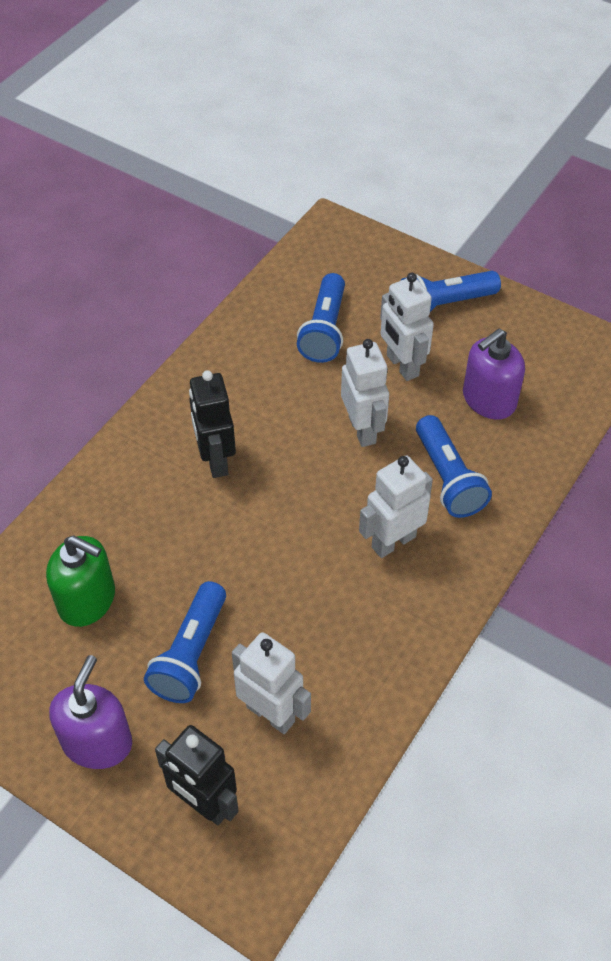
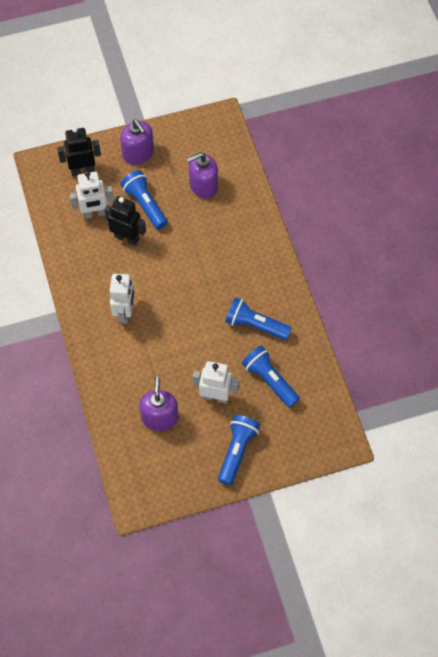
camera: 130 degrees right, 10 degrees up
green soap dispenser [46,536,115,627] -> purple soap dispenser [187,152,218,199]
black robot [189,370,236,478] -> black robot moved to [104,196,146,246]
white robot [341,339,389,447] -> none
blue flashlight [416,415,492,518] -> blue flashlight moved to [225,297,292,340]

